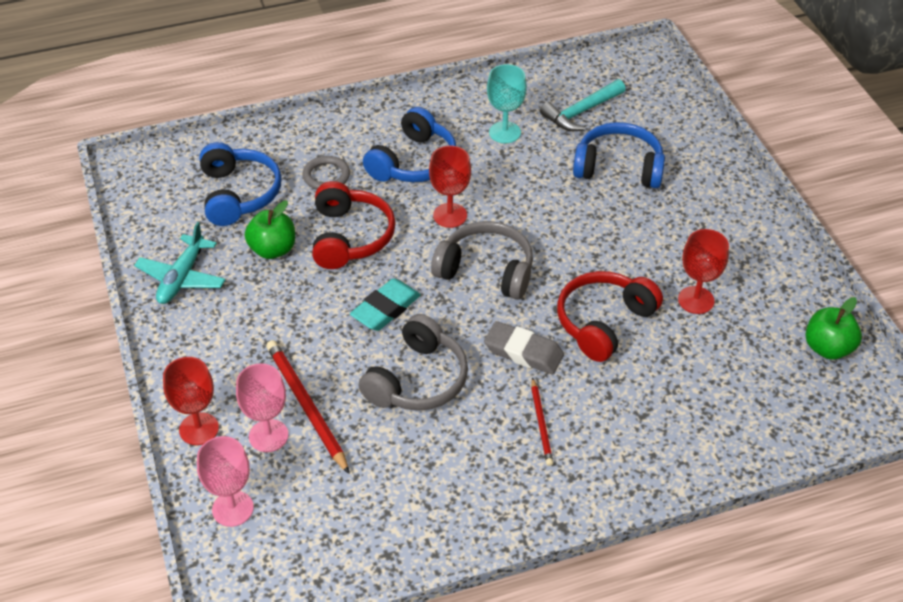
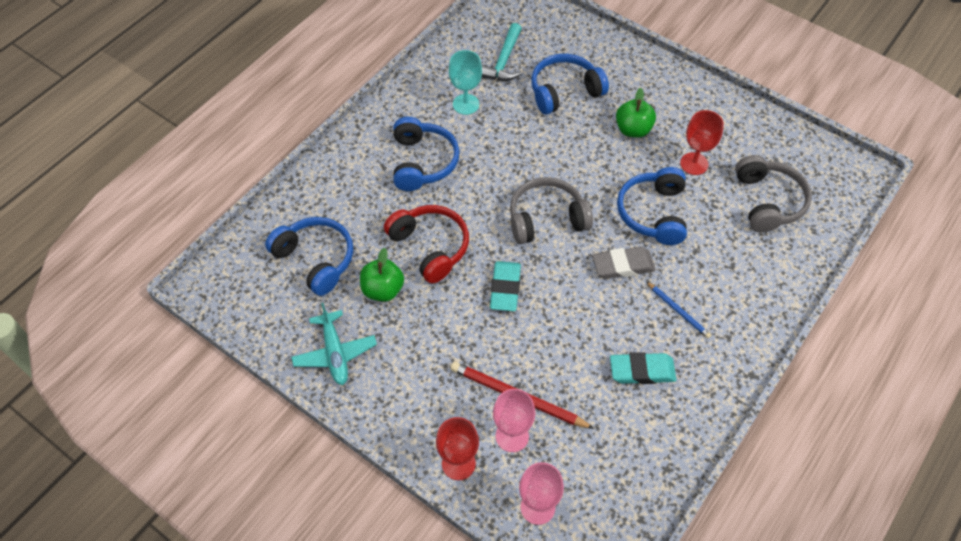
camera: 35 degrees left, 10 degrees up
grey ring [303,156,350,190] -> none
grey headphones [358,314,468,411] -> grey headphones moved to [735,155,812,233]
red goblet [429,146,471,228] -> none
red pencil [531,377,553,466] -> blue pencil [646,281,711,338]
red headphones [557,271,663,362] -> blue headphones [617,167,687,245]
green apple [805,297,862,360] -> green apple moved to [616,88,656,138]
none -> turquoise eraser [610,352,677,384]

